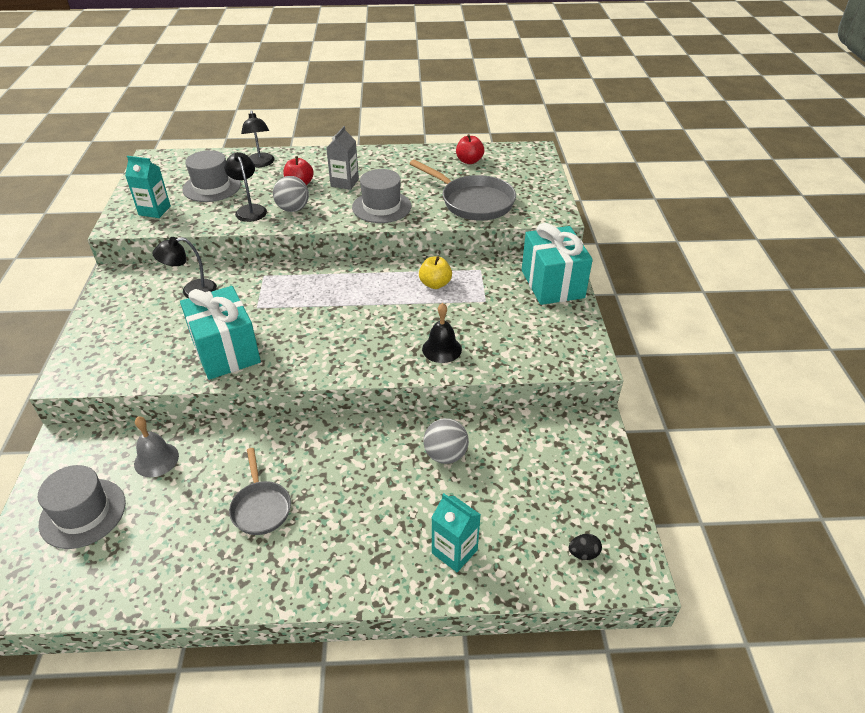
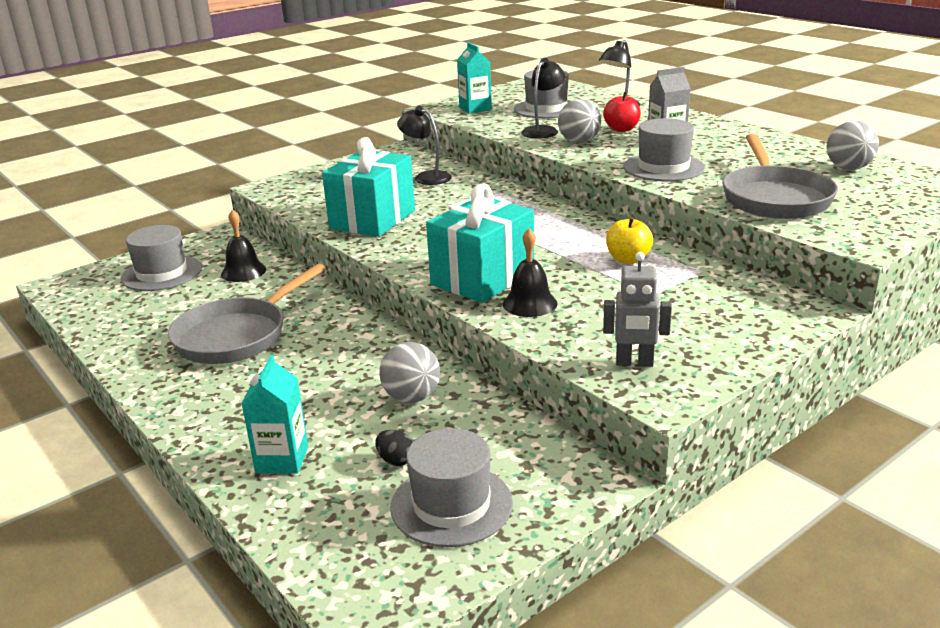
camera: 55 degrees right, 15 degrees down
grey bell [134,416,179,477] -> black bell [221,209,266,282]
grey pan [229,448,291,535] -> grey pan [168,264,326,364], size x1.66
red apple [456,134,484,164] -> grey ball [827,121,879,170]
turquoise gift [522,223,593,305] -> turquoise gift moved to [426,183,534,303]
black egg [569,534,602,560] -> black egg moved to [376,430,413,466]
none -> grey hat [390,428,513,547]
none -> grey robot [603,252,672,367]

